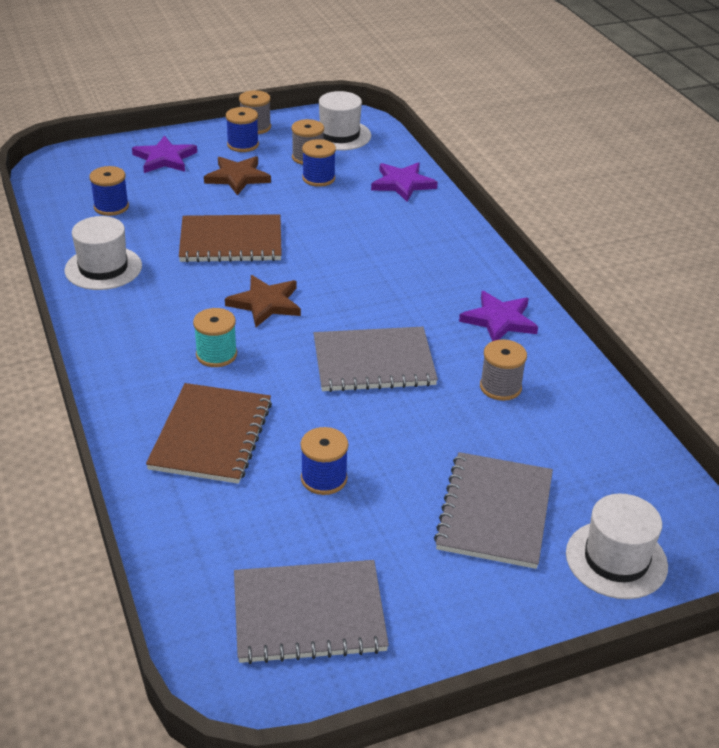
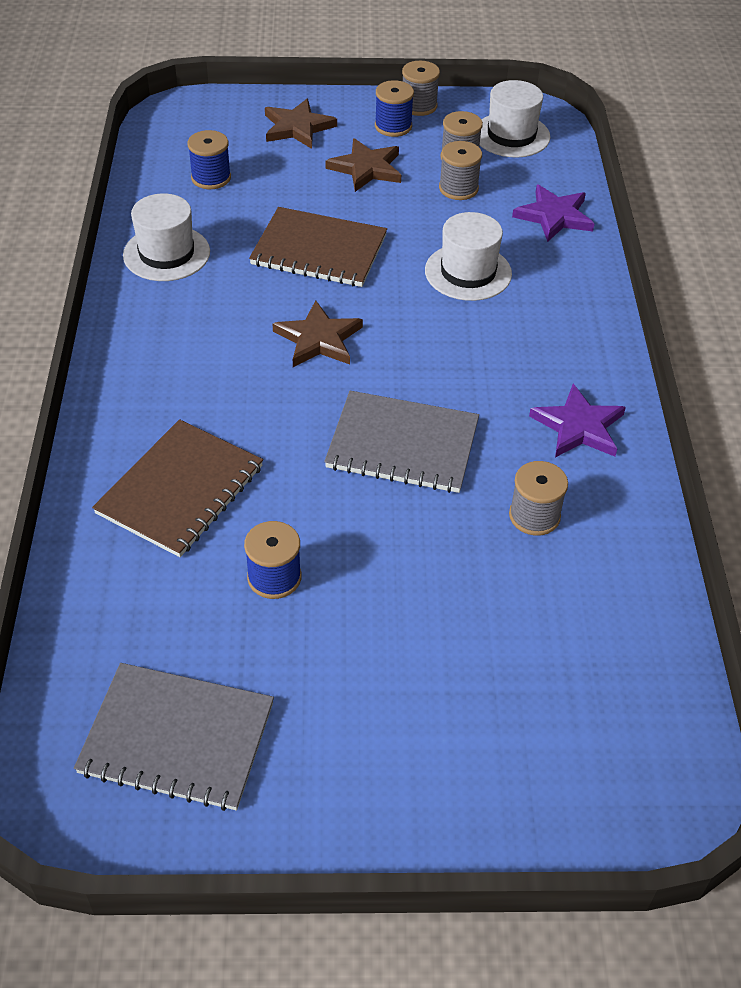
camera: 20 degrees right, 10 degrees up
purple star [132,135,197,173] -> brown star [265,99,337,149]
turquoise spool [193,308,237,367] -> none
blue spool [302,139,336,187] -> grey spool [439,141,482,200]
grey notebook [434,452,553,569] -> none
white hat [566,494,668,599] -> white hat moved to [425,212,512,301]

